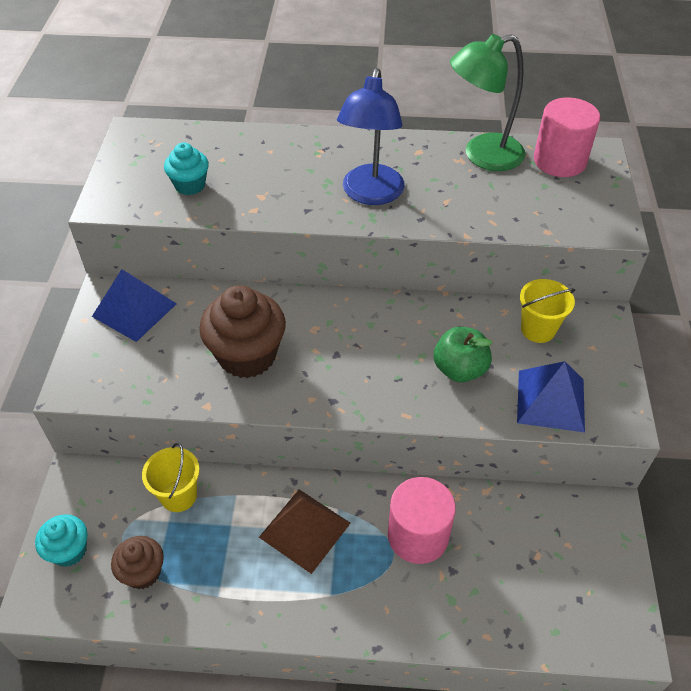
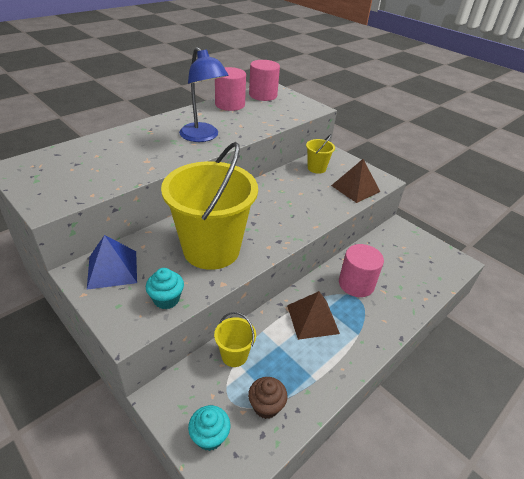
camera: 50 degrees left, 10 degrees down
turquoise cupcake [164,142,209,195] -> turquoise cupcake moved to [146,268,184,309]
brown cupcake [199,285,286,378] -> yellow bucket [161,142,258,270]
green apple [434,327,492,382] -> none
green lamp [450,34,525,171] -> pink cylinder [215,67,246,111]
blue pyramid [517,361,585,432] -> brown pyramid [331,159,380,203]

